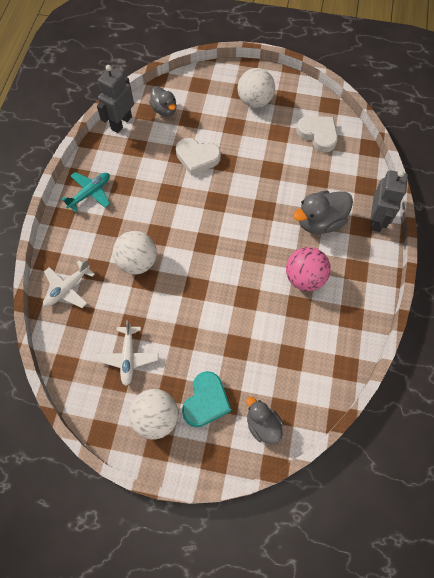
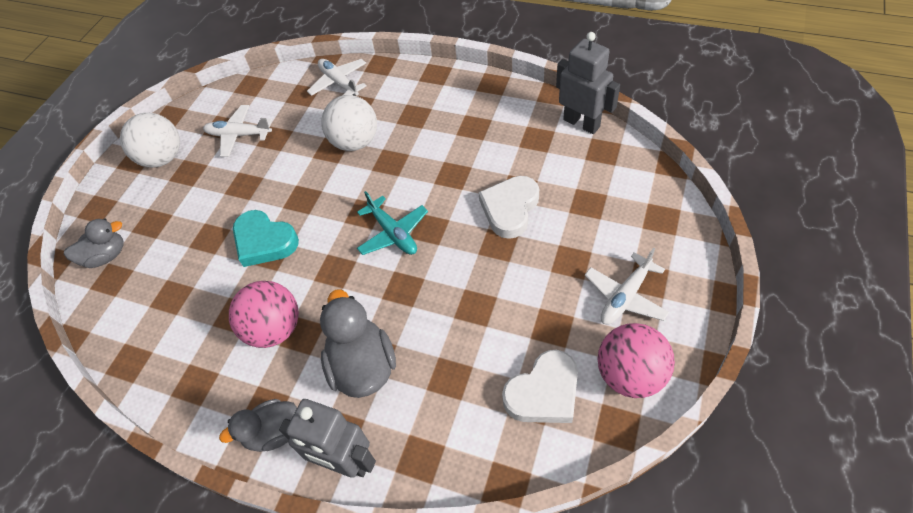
camera: 105 degrees right, 10 degrees down
turquoise plane [62,172,110,212] -> turquoise plane moved to [357,191,428,255]
grey duck [149,86,177,116] -> grey duck moved to [219,399,297,452]
turquoise heart [182,371,231,427] -> turquoise heart moved to [233,210,299,267]
white ball [238,68,275,108] -> white plane [585,248,669,324]
none -> pink ball [598,323,675,398]

